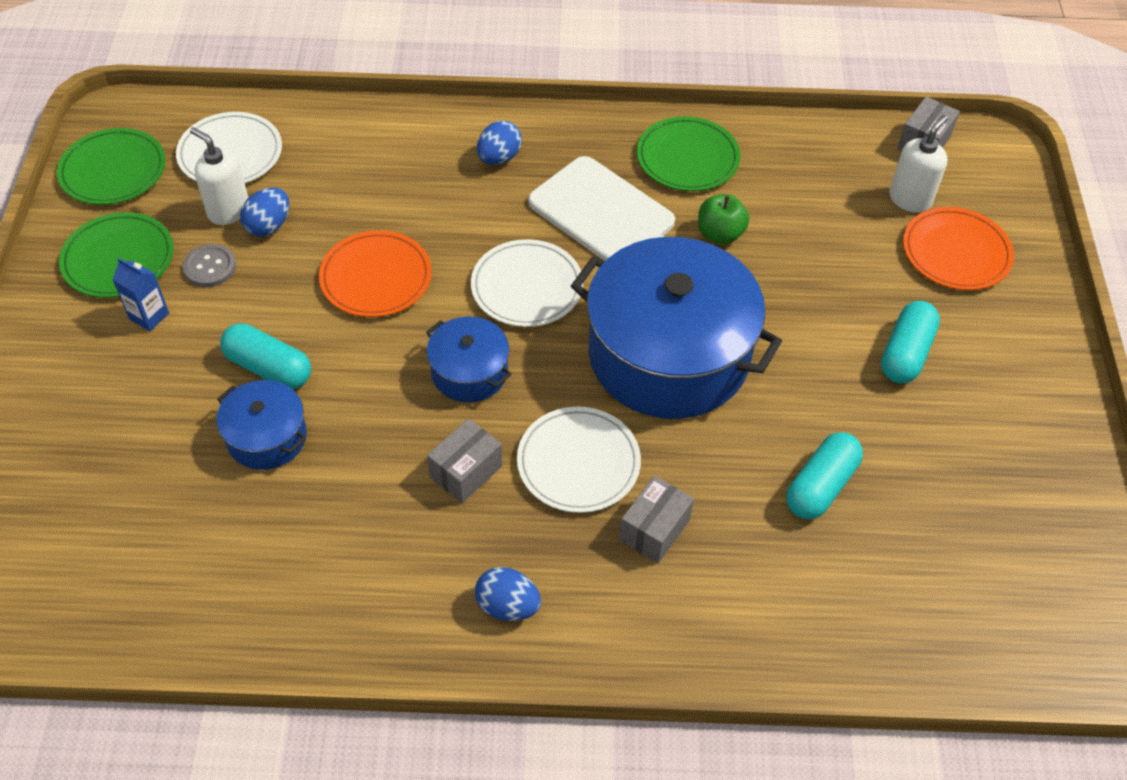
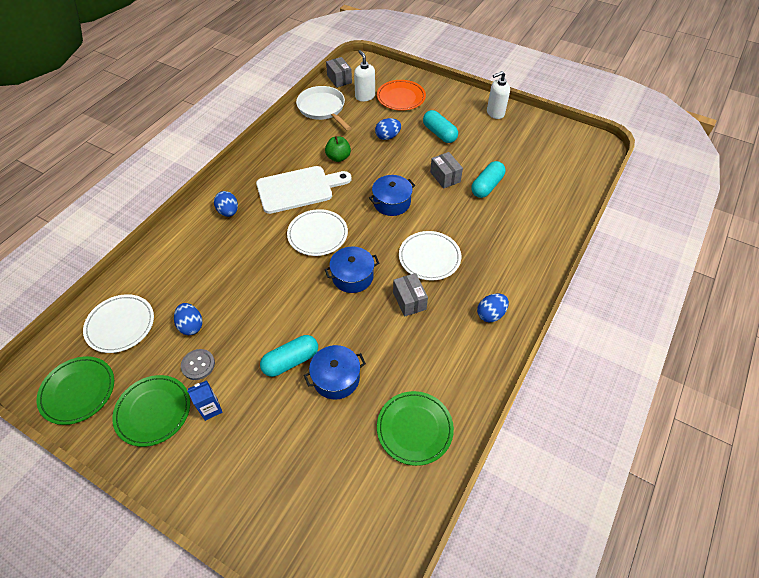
camera: 60 degrees left, 0 degrees up
white soap dispenser [190,127,248,225] -> white soap dispenser moved to [487,71,510,119]
orange plate [319,230,432,317] -> none
blue pot [571,237,782,419] -> blue pot [369,175,415,216], size x0.47
grey box [619,476,694,563] -> grey box moved to [430,152,463,189]
green plate [637,116,740,191] -> green plate moved to [377,391,454,466]
turquoise capsule [786,432,863,519] -> turquoise capsule turned 60 degrees clockwise [471,161,505,198]
none -> white pan [296,86,351,130]
none -> blue egg [375,118,401,140]

